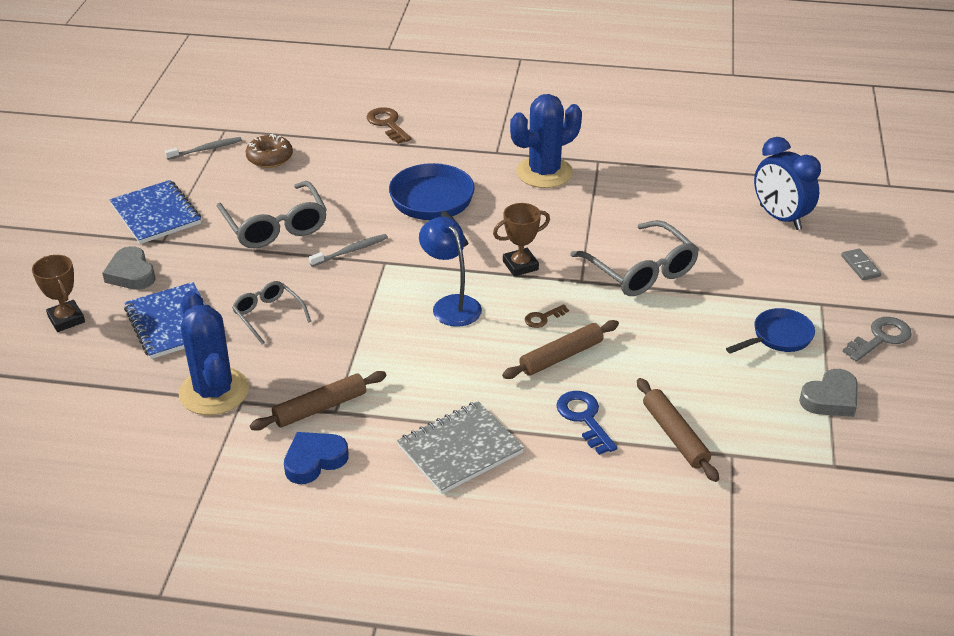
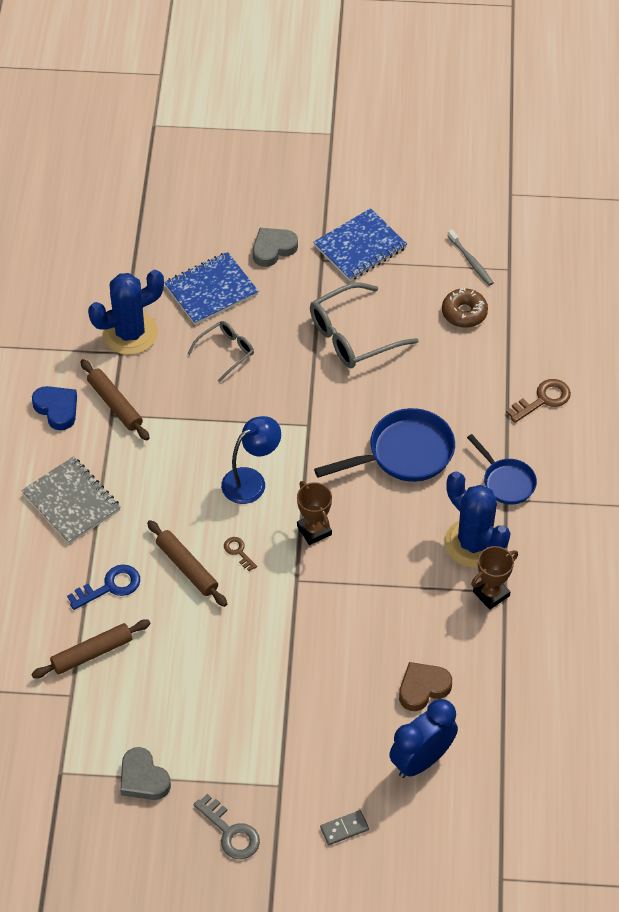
camera: 85 degrees right, 15 degrees up
brown trophy [32,255,85,332] -> brown trophy moved to [471,546,518,610]
grey toothbrush [309,234,388,267] -> none
grey glasses [570,220,699,296] -> none
blue pan [726,308,815,354] -> blue pan moved to [467,434,537,504]
none -> brown heart [399,662,452,711]

